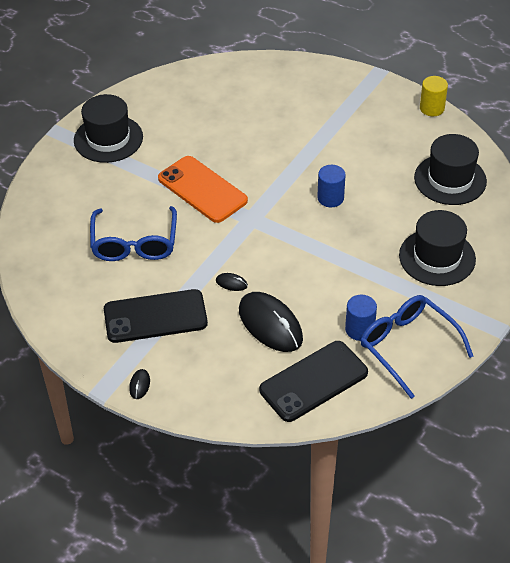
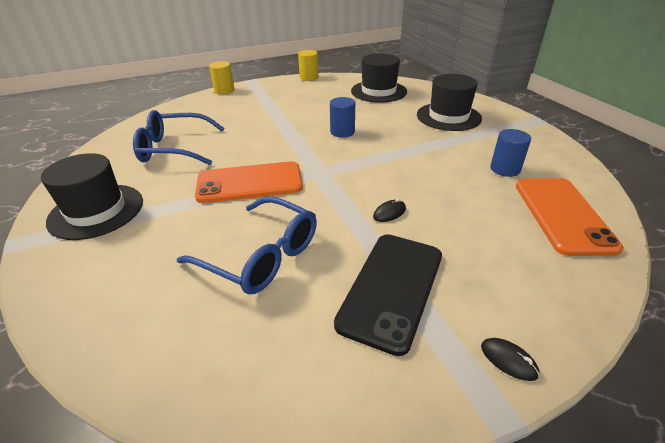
camera: 55 degrees left, 10 degrees down
black mouse [239,292,303,352] -> none
black phone [259,341,368,422] -> orange phone [516,178,623,256]
blue glasses [360,295,473,399] -> blue glasses moved to [133,110,225,165]
none -> yellow cylinder [209,61,235,94]

